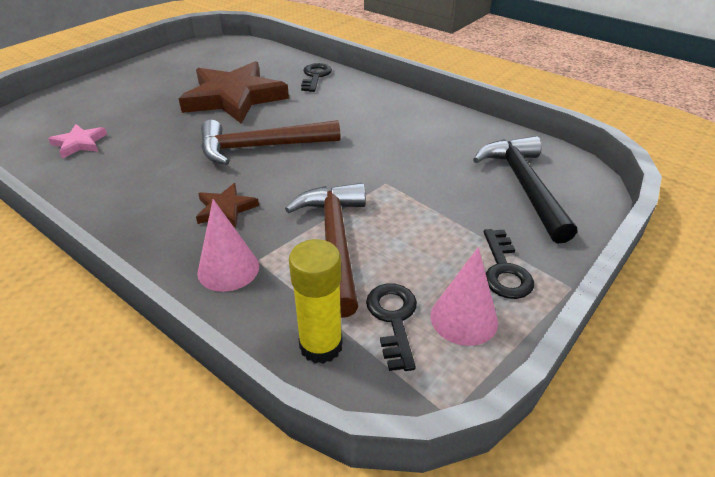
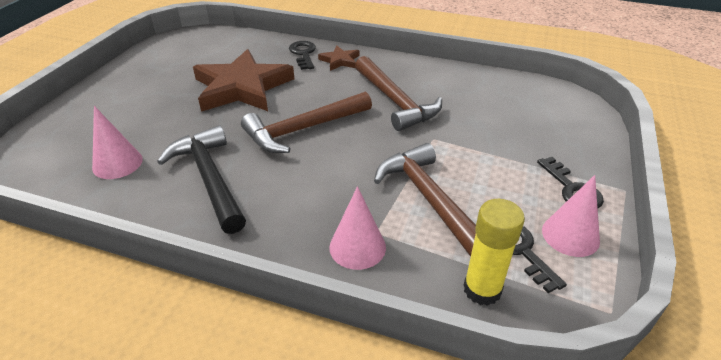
camera: 20 degrees left, 0 degrees up
pink star [48,124,107,158] -> pink cone [92,106,143,179]
brown star [196,183,259,228] -> brown star moved to [318,45,359,71]
black hammer [473,136,577,244] -> black hammer moved to [157,125,246,234]
none -> brown hammer [355,56,442,131]

